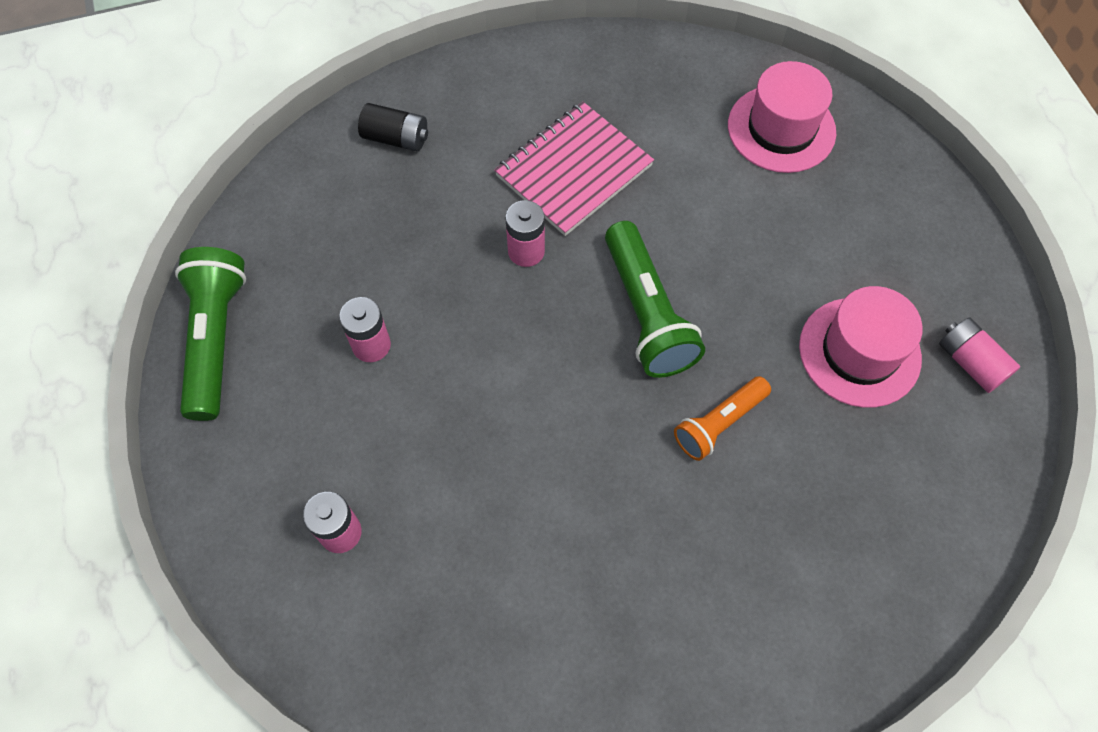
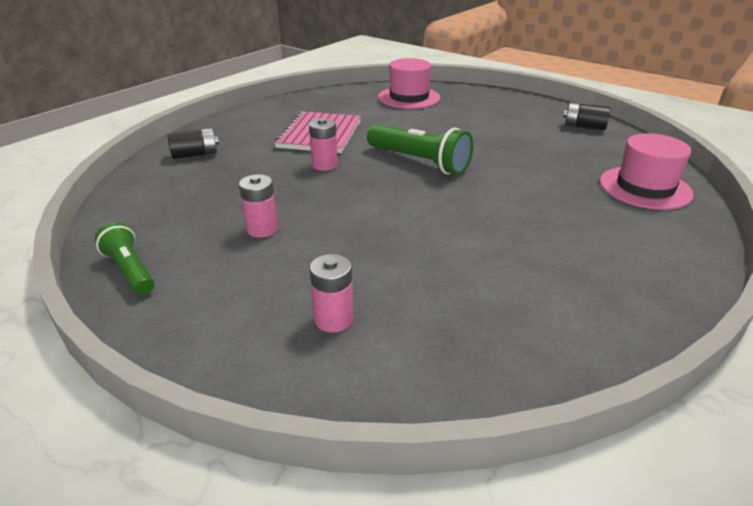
camera: 35 degrees left, 30 degrees down
green flashlight [175,247,246,421] -> green flashlight [95,222,155,295], size x0.62
orange flashlight [674,376,771,461] -> none
pink hat [799,286,923,408] -> pink hat moved to [600,133,694,210]
pink battery [939,317,1020,393] -> black battery [563,103,610,130]

